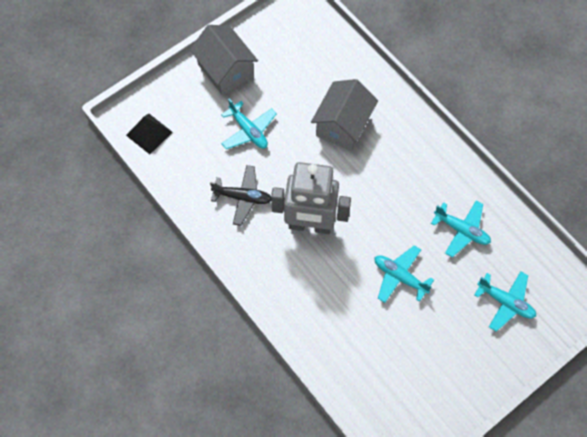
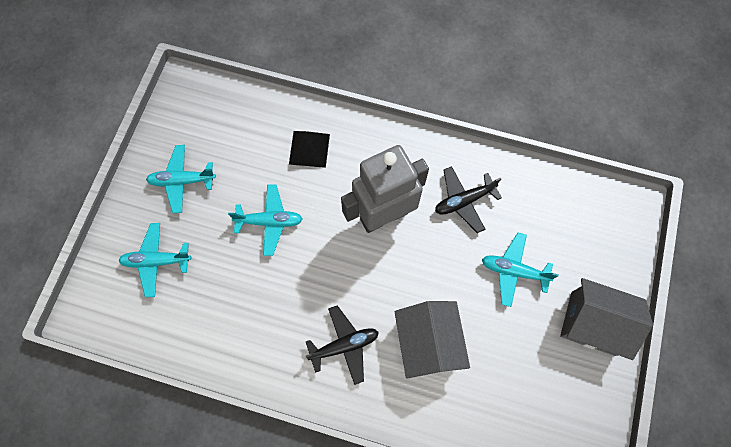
camera: 145 degrees right, 5 degrees up
black pyramid [126,114,172,154] -> black pyramid moved to [289,131,330,168]
turquoise plane [431,201,491,257] -> turquoise plane moved to [146,145,216,213]
none -> black plane [306,305,379,385]

